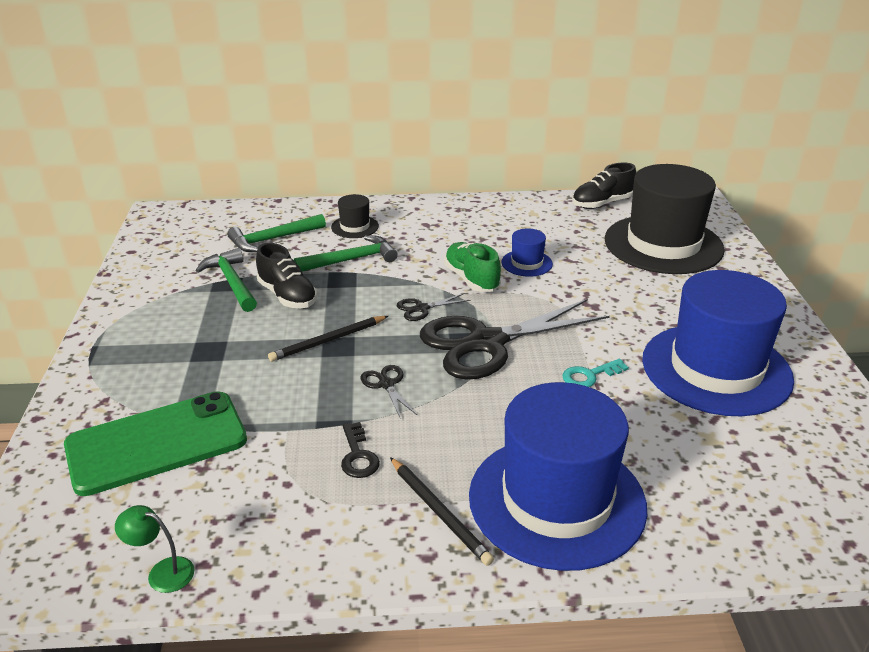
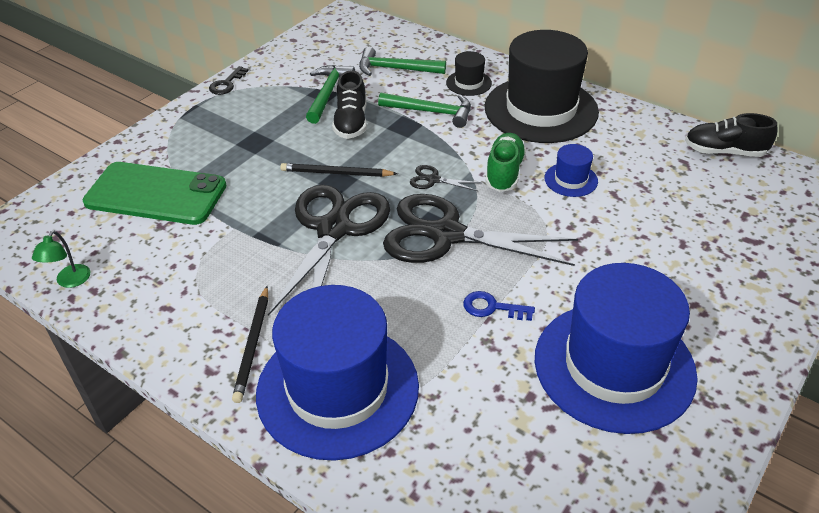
camera: 40 degrees right, 10 degrees up
green lamp [115,505,195,593] -> green lamp turned 135 degrees counterclockwise [32,231,91,288]
black key [341,422,380,478] -> black key moved to [209,66,249,95]
black scissors [361,365,417,419] -> black scissors [268,185,390,316], size x2.49
turquoise key [562,359,629,387] -> blue key [463,291,535,321]
black hat [605,164,725,274] -> black hat moved to [485,30,599,143]

